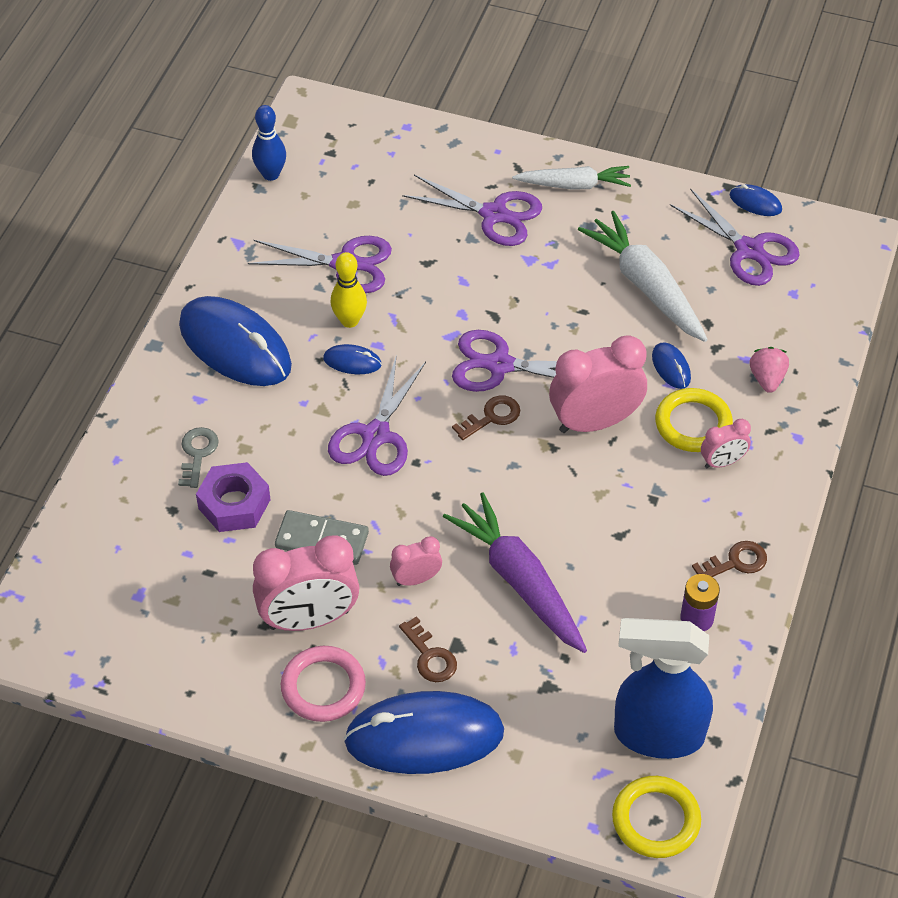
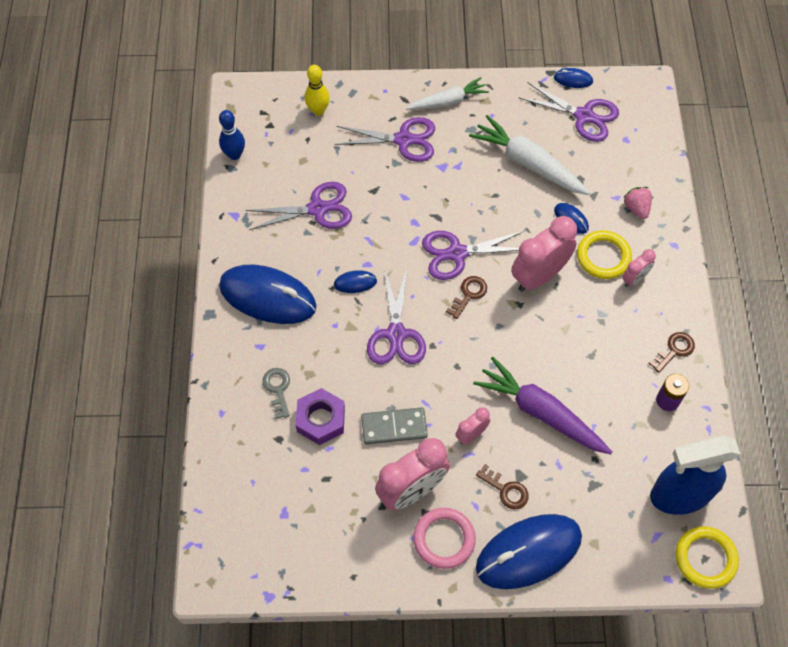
camera: 20 degrees left, 10 degrees up
yellow bowling pin [330,252,367,328] -> yellow bowling pin moved to [305,65,330,116]

